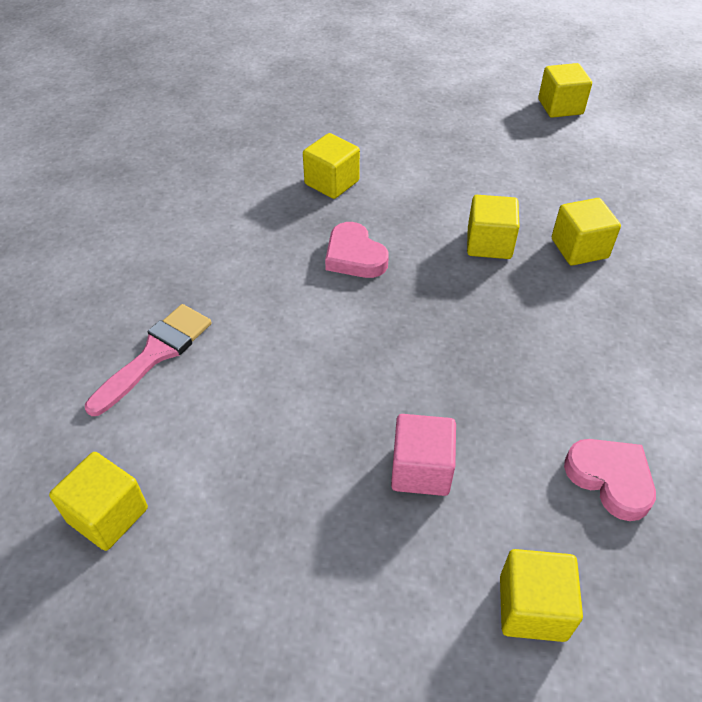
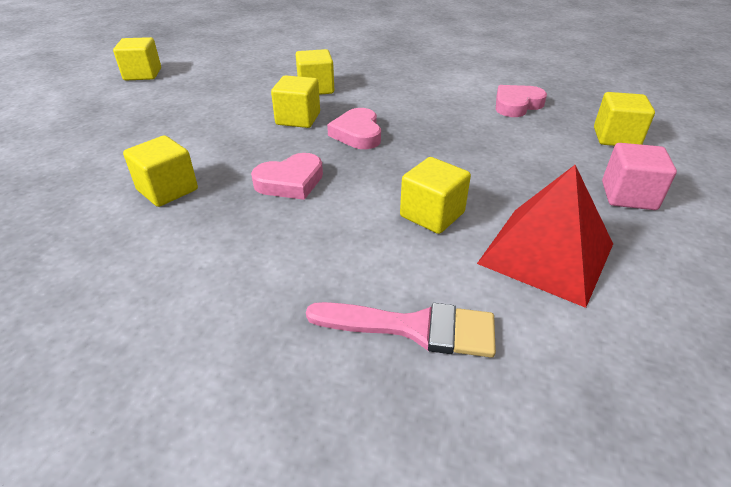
camera: 85 degrees left, 10 degrees down
yellow cube [49,452,148,551] -> yellow cube moved to [400,157,471,234]
pink brush [85,304,212,416] -> pink brush turned 150 degrees clockwise [306,302,496,358]
pink cube [391,414,456,496] -> pink cube moved to [602,143,677,210]
none -> pink heart [327,108,381,149]
none -> red pyramid [477,165,613,308]

